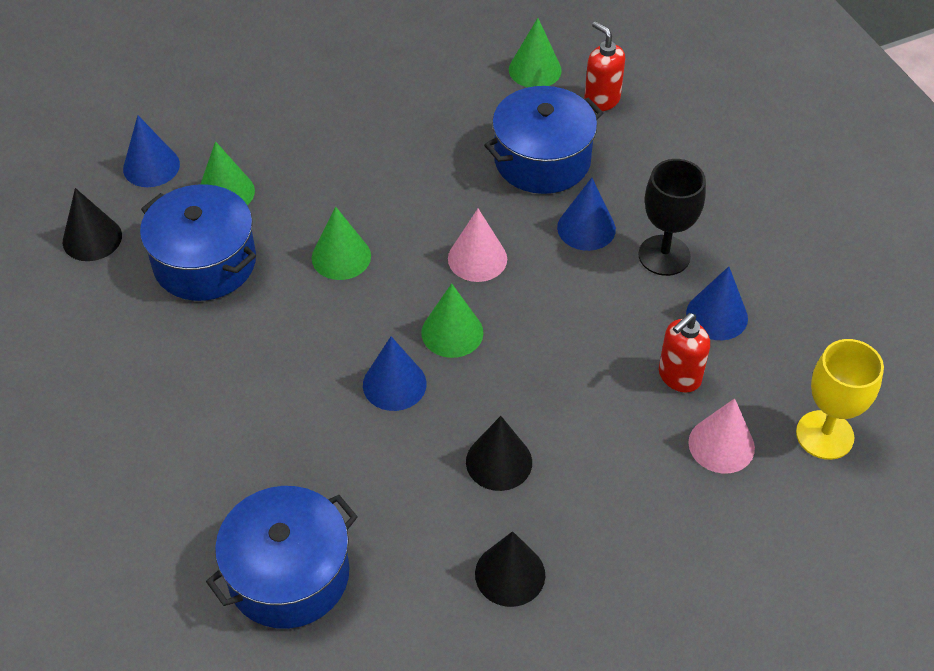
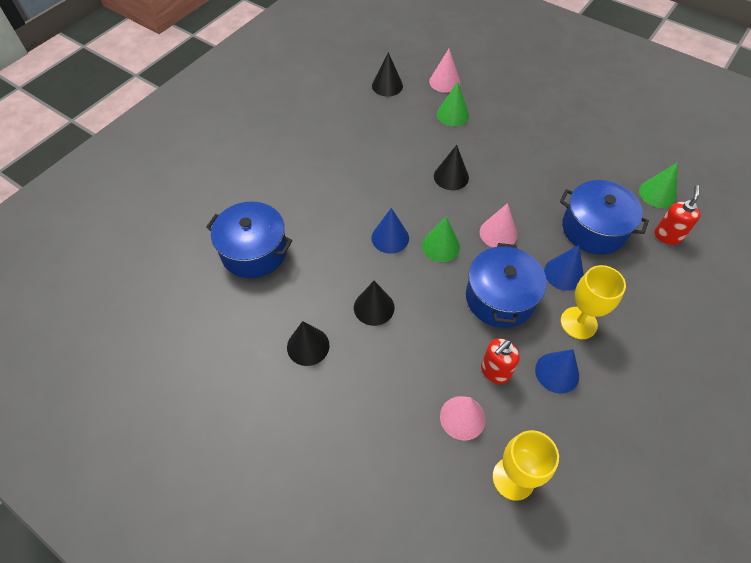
camera: 60 degrees right, 5 degrees up
blue cone [123,115,180,187] -> pink cone [429,49,460,93]
blue pot [140,184,256,301] -> blue pot moved to [466,243,547,328]
green cone [312,206,371,280] -> black cone [434,145,469,190]
black goblet [639,159,706,276] -> yellow goblet [561,265,626,339]
red soap dispenser [659,313,710,393] -> red soap dispenser turned 60 degrees counterclockwise [481,338,520,384]

